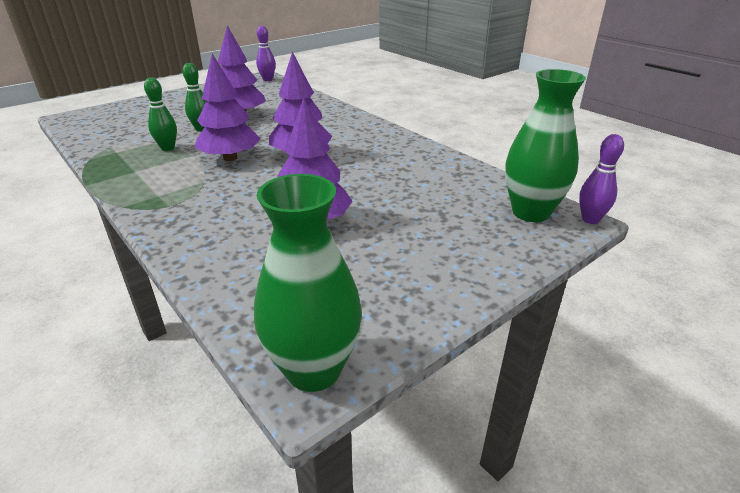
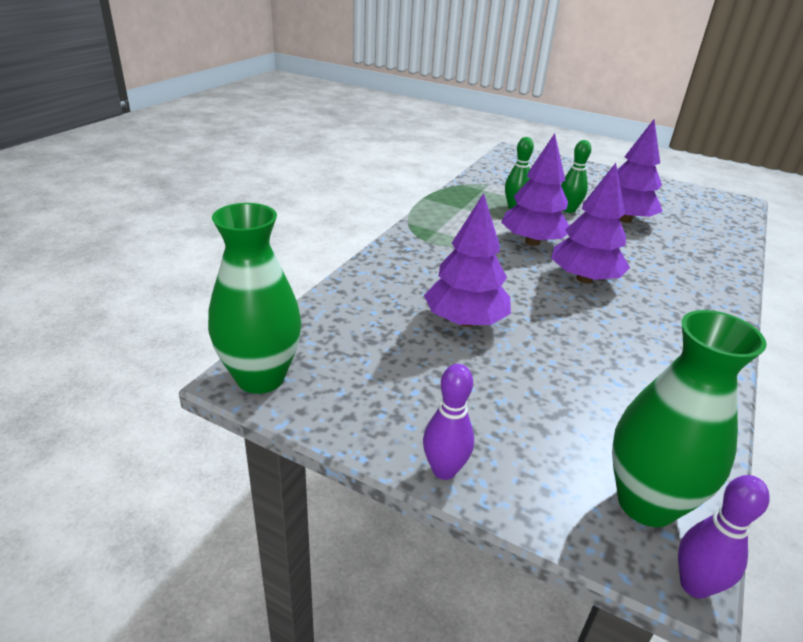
camera: 65 degrees right, 0 degrees up
purple bowling pin [256,25,276,81] -> purple bowling pin moved to [423,364,474,480]

